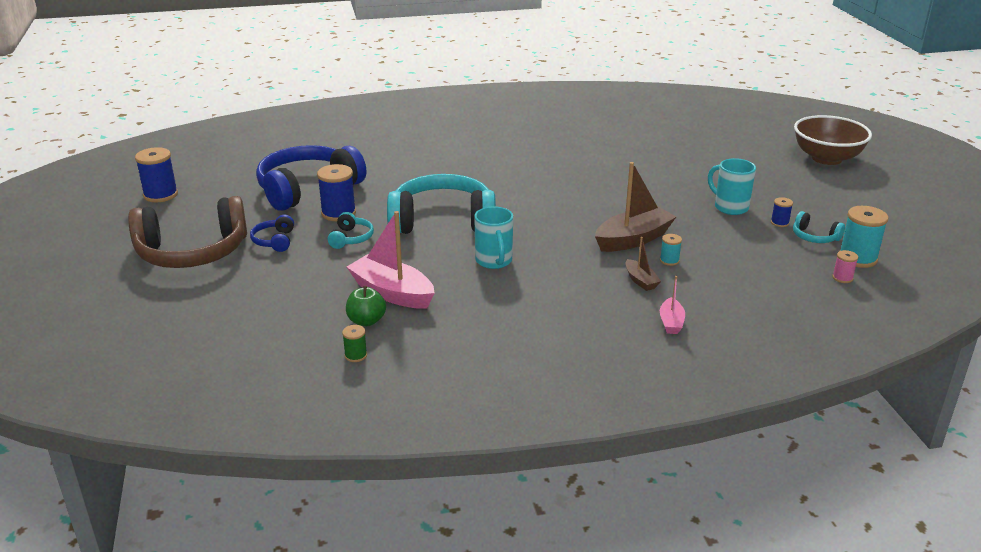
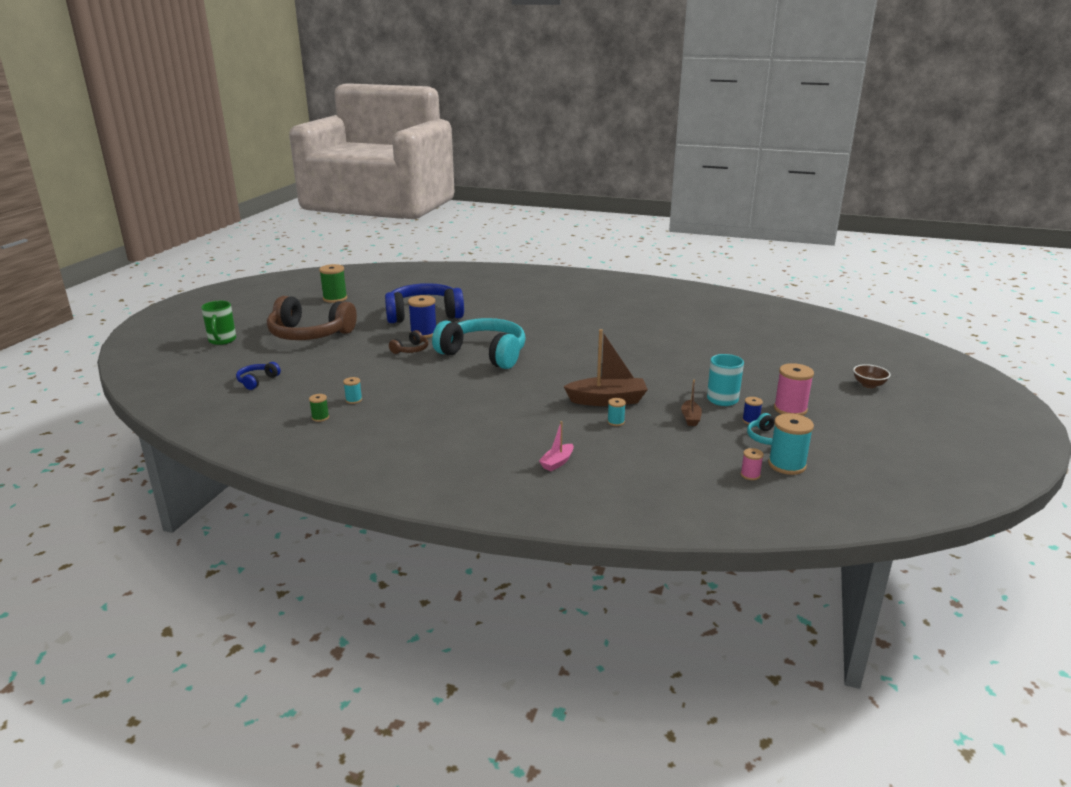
camera: 30 degrees right, 5 degrees down
blue spool [135,147,178,202] -> green spool [319,264,347,303]
blue headphones [250,214,294,252] -> blue headphones moved to [236,362,281,390]
turquoise headphones [328,212,374,249] -> brown headphones [389,330,429,354]
green apple [346,286,386,326] -> turquoise spool [343,377,362,404]
pink boat [347,211,435,309] -> none
turquoise mug [474,206,513,269] -> none
brown boat [626,237,661,291] -> brown boat moved to [681,380,702,426]
brown bowl [794,115,872,165] -> brown bowl [853,364,891,388], size x0.48
none -> green mug [201,301,236,345]
none -> pink spool [774,363,814,416]

